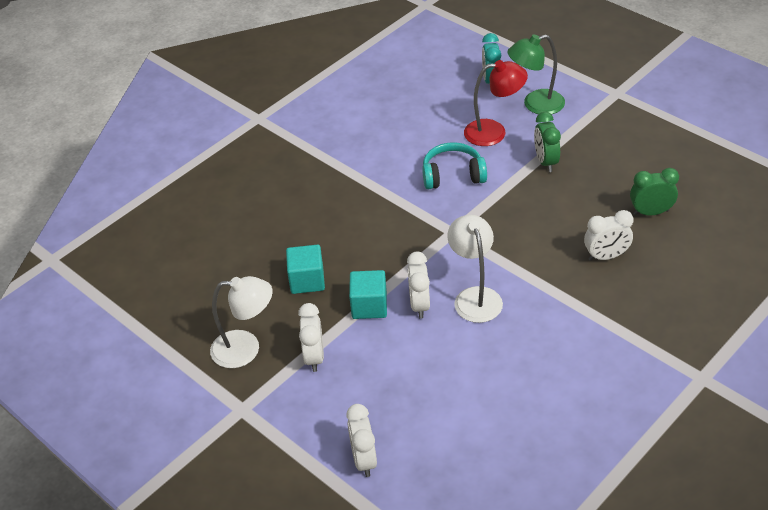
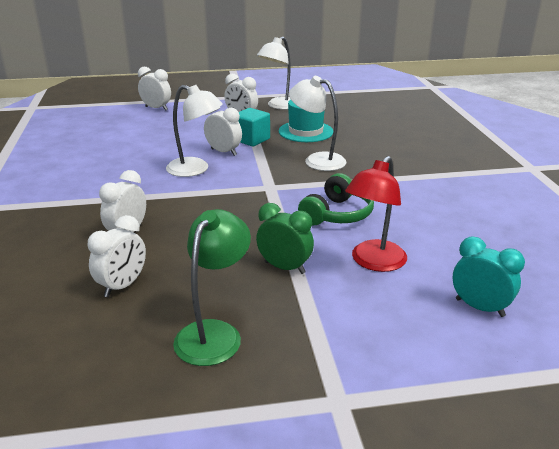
camera: 125 degrees right, 15 degrees down
turquoise cube [286,245,325,294] -> turquoise hat [279,100,333,142]
turquoise headphones [422,142,487,189] -> green headphones [298,173,374,225]
green lamp [507,34,565,114] -> green lamp moved to [173,209,251,366]
green clock [630,168,679,216] -> white clock [87,215,146,297]
none -> white lamp [289,76,347,171]

